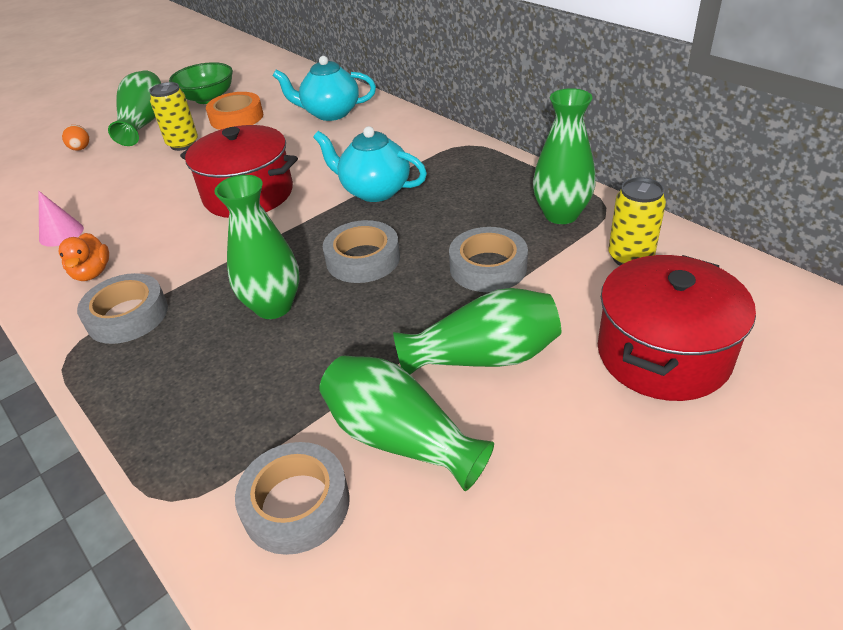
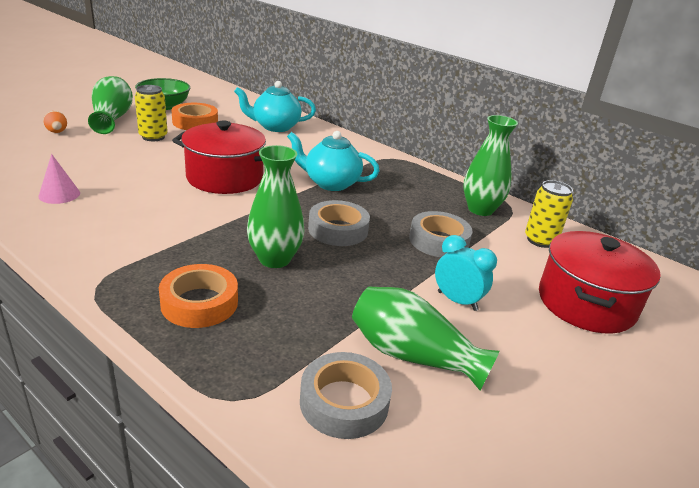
camera: 15 degrees left, 10 degrees down
orange duck [59,233,109,281] -> none
grey tape [77,273,168,344] -> none
green vase [393,288,561,375] -> turquoise clock [435,235,497,311]
none -> orange tape [159,264,238,328]

